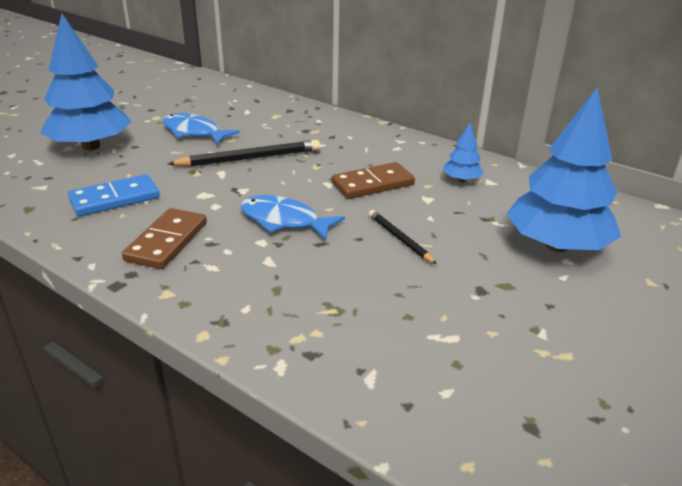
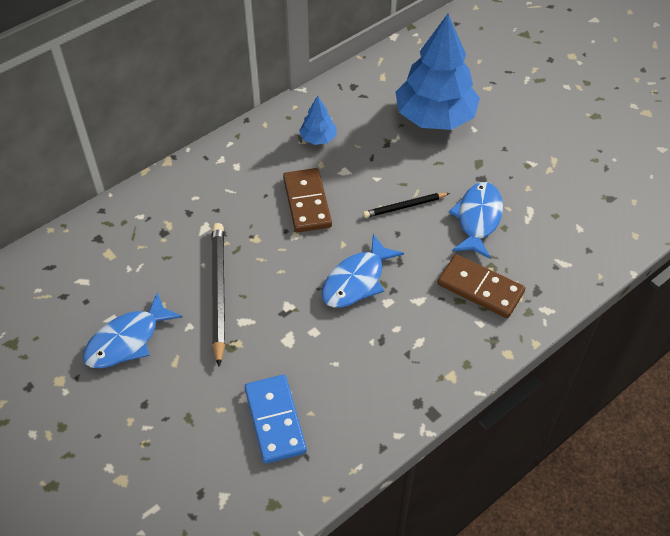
camera: 75 degrees left, 20 degrees up
blue tree [40,14,131,150] -> none
brown domino [122,208,207,269] -> brown domino moved to [437,254,525,318]
none -> blue fish [449,182,503,259]

